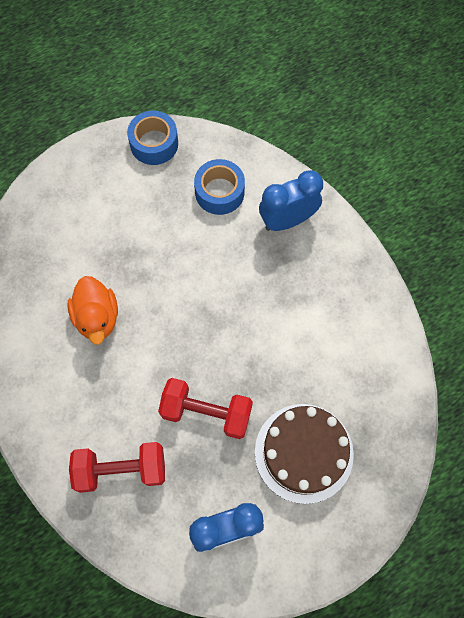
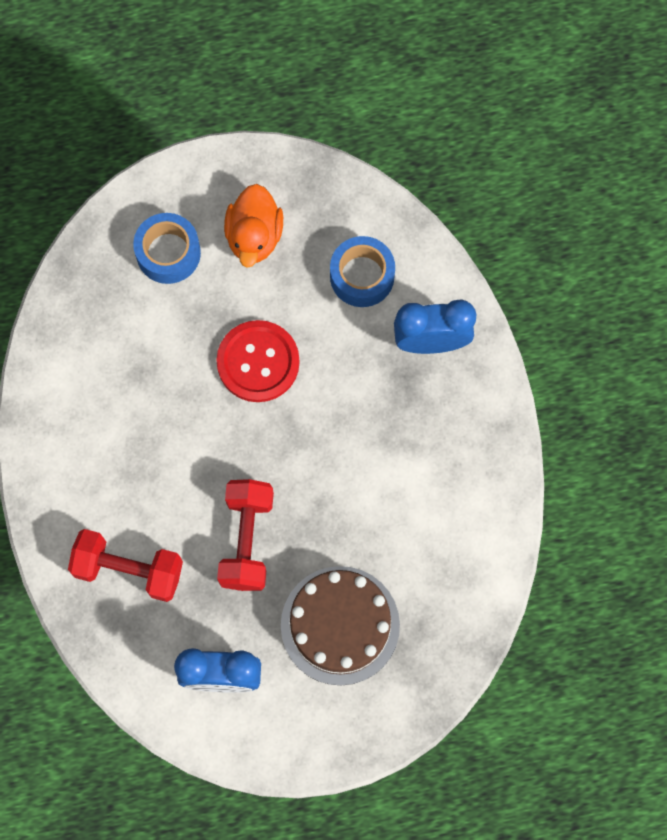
camera: 20 degrees right, 5 degrees up
orange duck [67,276,118,345] -> orange duck moved to [224,184,283,268]
blue tape [127,111,178,165] -> blue tape moved to [133,213,201,284]
red dumbbell [158,378,253,439] -> red dumbbell turned 60 degrees clockwise [217,479,274,591]
none -> red button [216,320,300,402]

